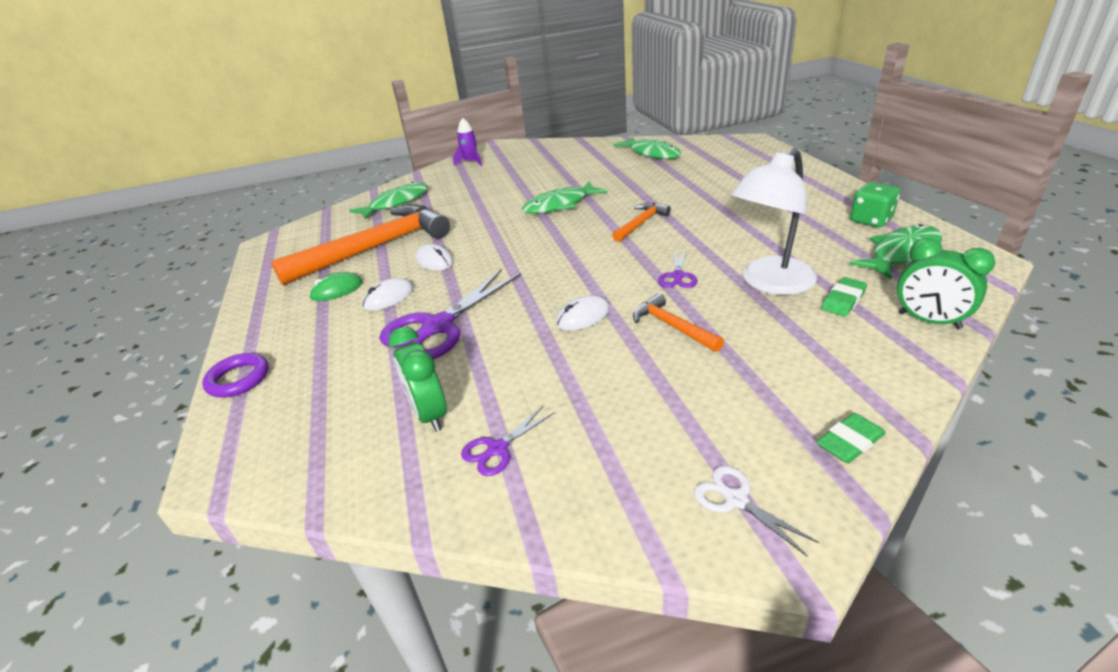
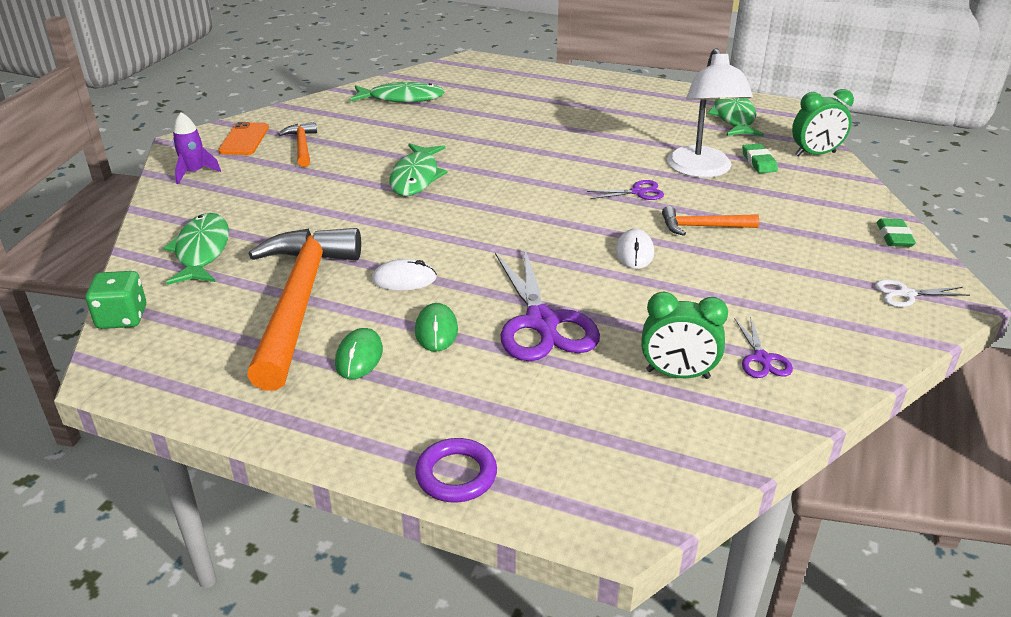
camera: 55 degrees left, 0 degrees up
white mouse [362,278,413,311] -> green mouse [415,303,458,352]
orange hammer [612,203,671,242] -> orange hammer moved to [278,122,317,167]
purple scissors [658,251,698,288] -> purple scissors turned 60 degrees counterclockwise [587,180,664,200]
green dice [850,182,900,227] -> green dice moved to [86,271,146,329]
none -> orange phone [218,122,269,155]

